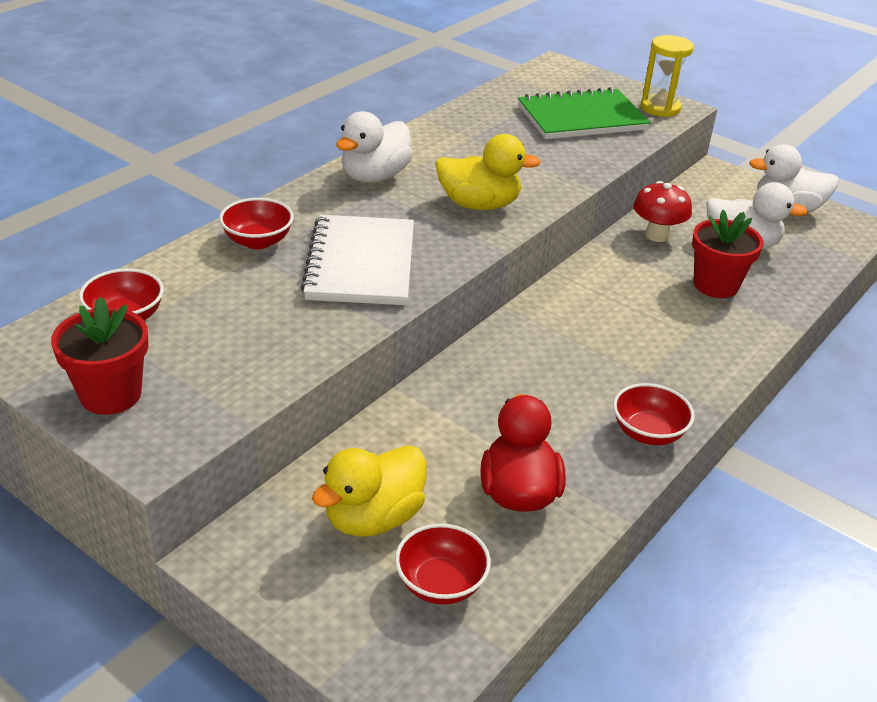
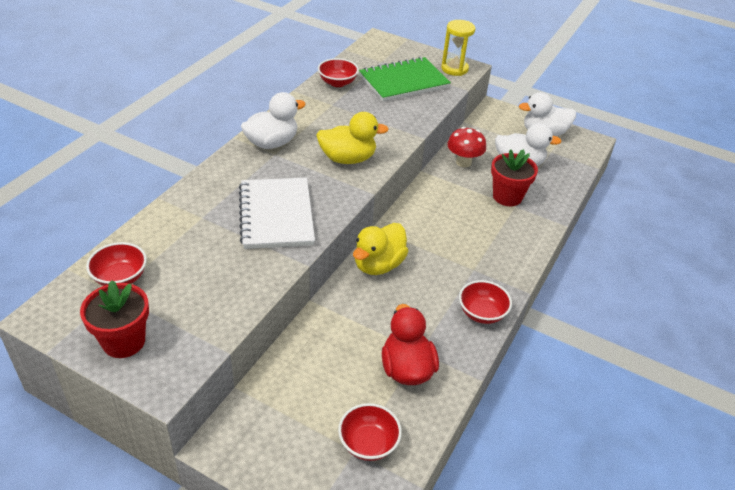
camera: 10 degrees left, 5 degrees up
red bowl [219,198,294,249] -> red bowl moved to [318,58,359,87]
yellow duck [312,445,427,537] -> yellow duck moved to [353,223,408,275]
white duck [336,111,413,183] -> white duck turned 150 degrees counterclockwise [241,92,306,149]

